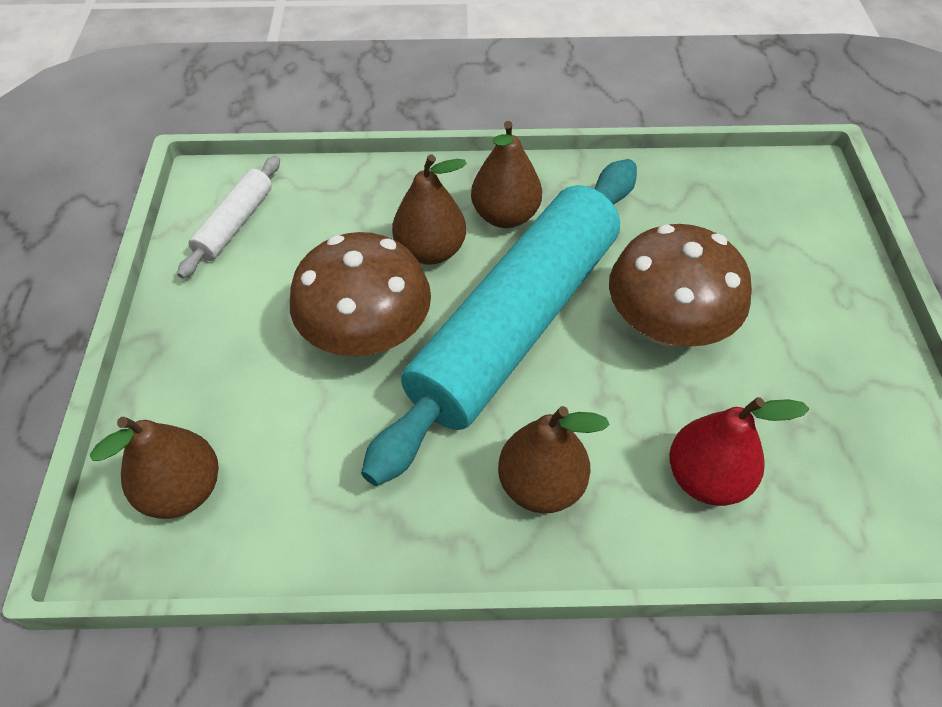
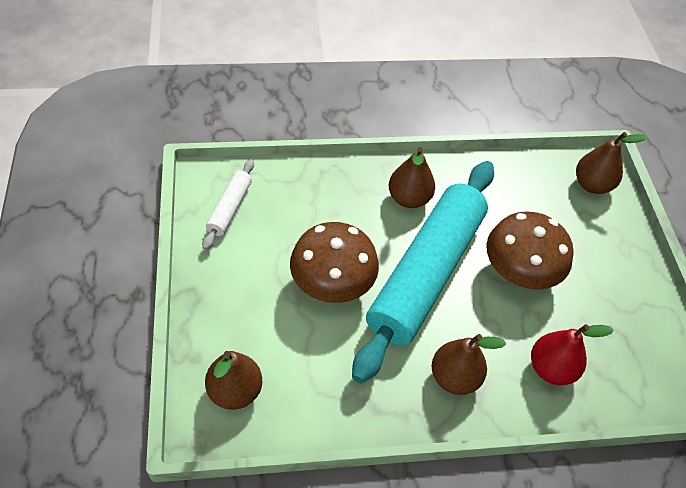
camera: 10 degrees left, 0 degrees up
brown pear [392,155,467,265] -> brown pear moved to [576,132,647,194]

